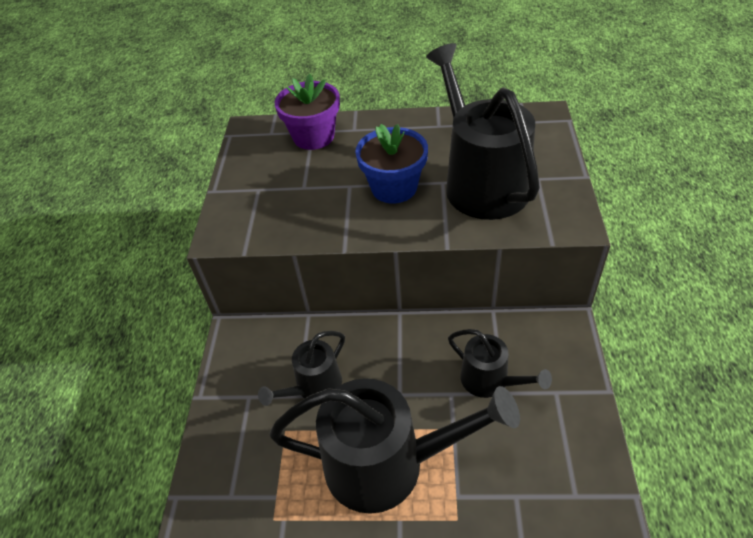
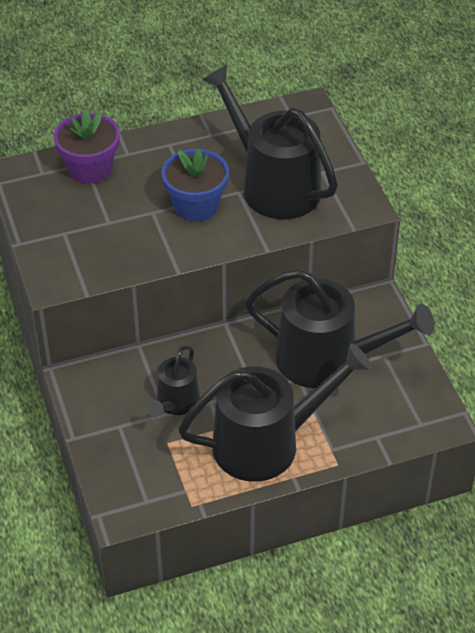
camera: 25 degrees left, 0 degrees up
black watering can [448,329,552,398] -> black watering can [245,269,434,388], size x1.90

